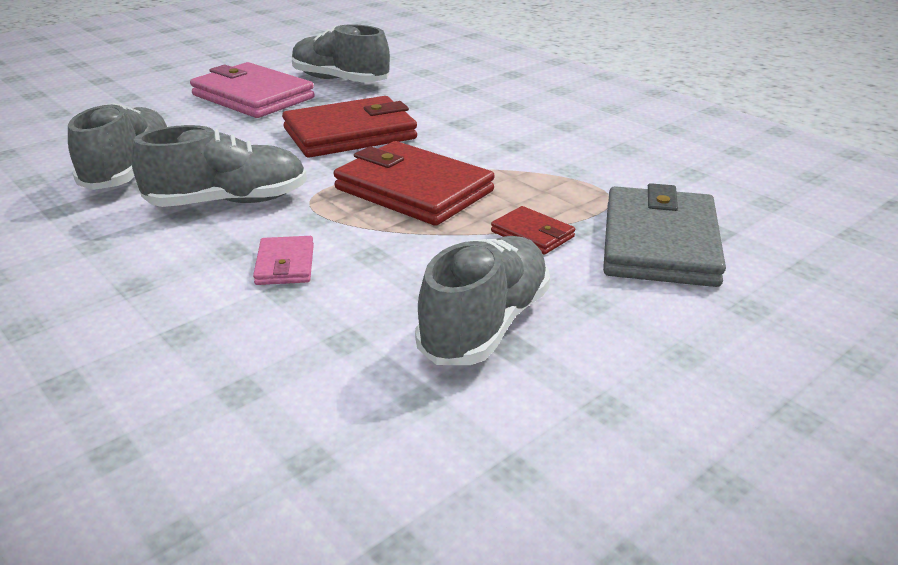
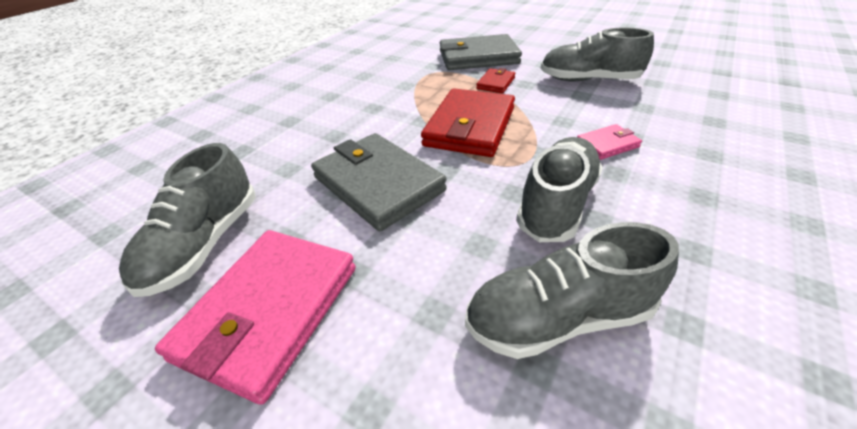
camera: 105 degrees left, 10 degrees up
grey shoe [131,125,307,207] -> grey shoe turned 60 degrees clockwise [516,137,603,242]
red wallet [282,96,417,158] -> grey wallet [311,133,447,231]

